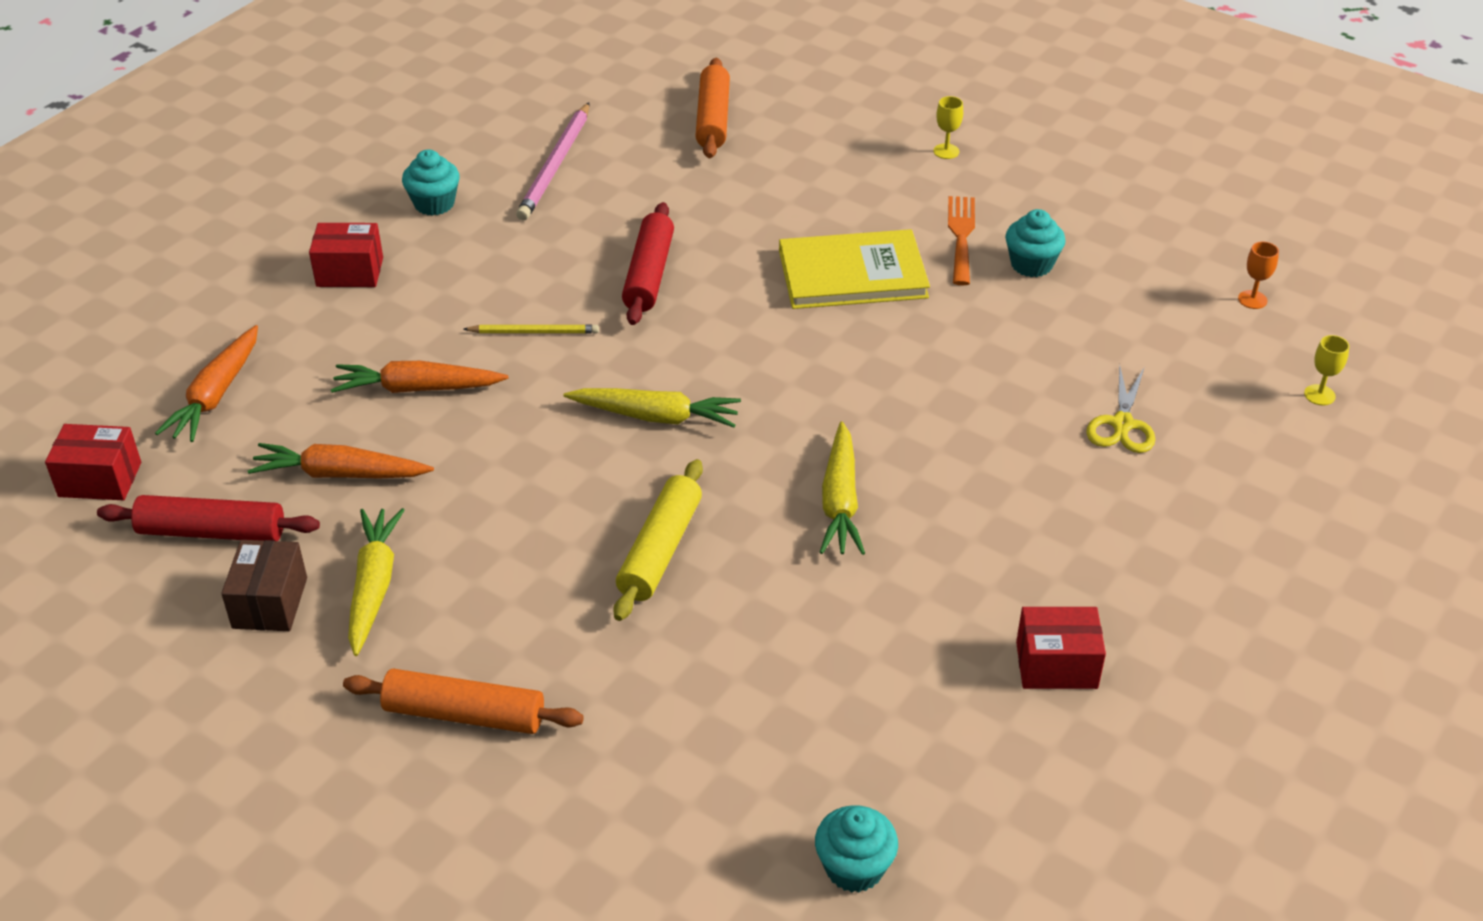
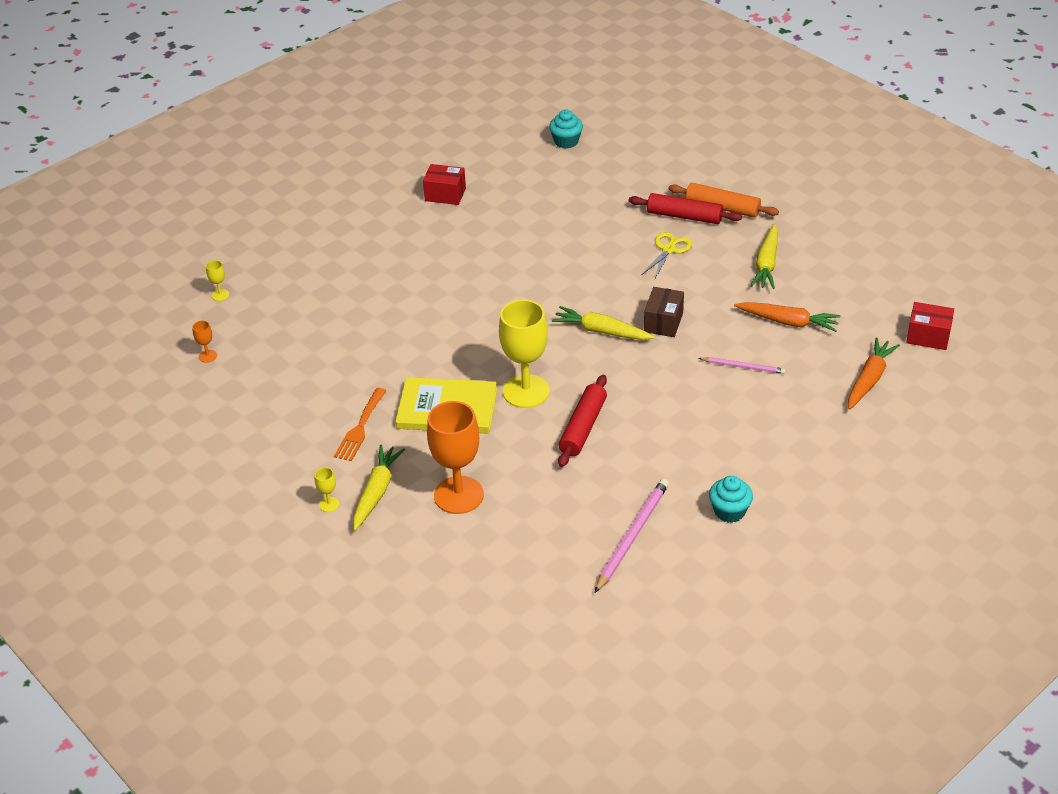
camera: 165 degrees left, 0 degrees up
red rolling pin [97,495,320,541] -> red rolling pin moved to [629,193,742,224]
brown box [221,540,307,631] -> brown box moved to [644,287,684,337]
red box [309,223,383,287] -> none
orange carrot [331,361,508,393] -> pink pencil [699,357,786,374]
yellow pencil [463,324,599,333] -> none
yellow rolling pin [613,459,703,621] -> none
orange rolling pin [695,58,730,158] -> none
yellow carrot [820,421,865,555] -> yellow carrot moved to [353,444,405,531]
turquoise cupcake [1005,209,1065,277] -> none
yellow scissors [1086,365,1155,453] -> yellow scissors moved to [641,232,692,278]
none -> orange goblet [427,401,484,514]
none -> yellow goblet [499,300,550,408]

